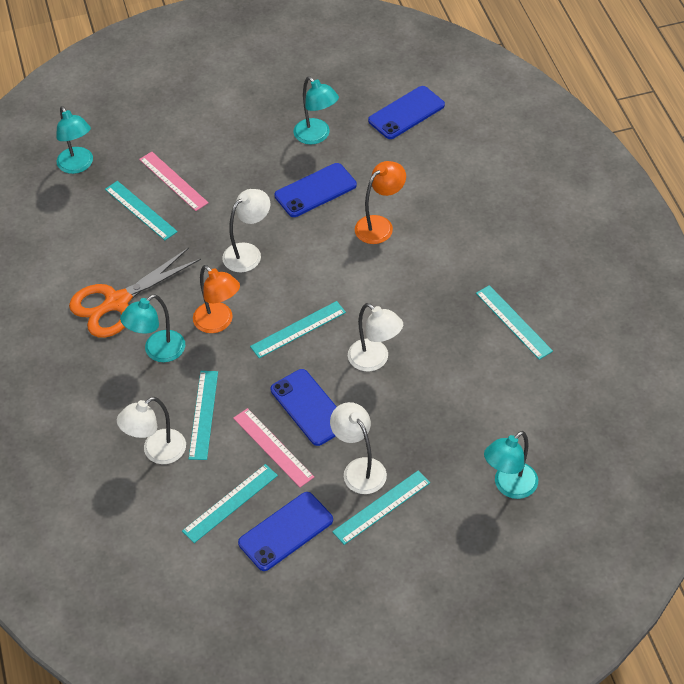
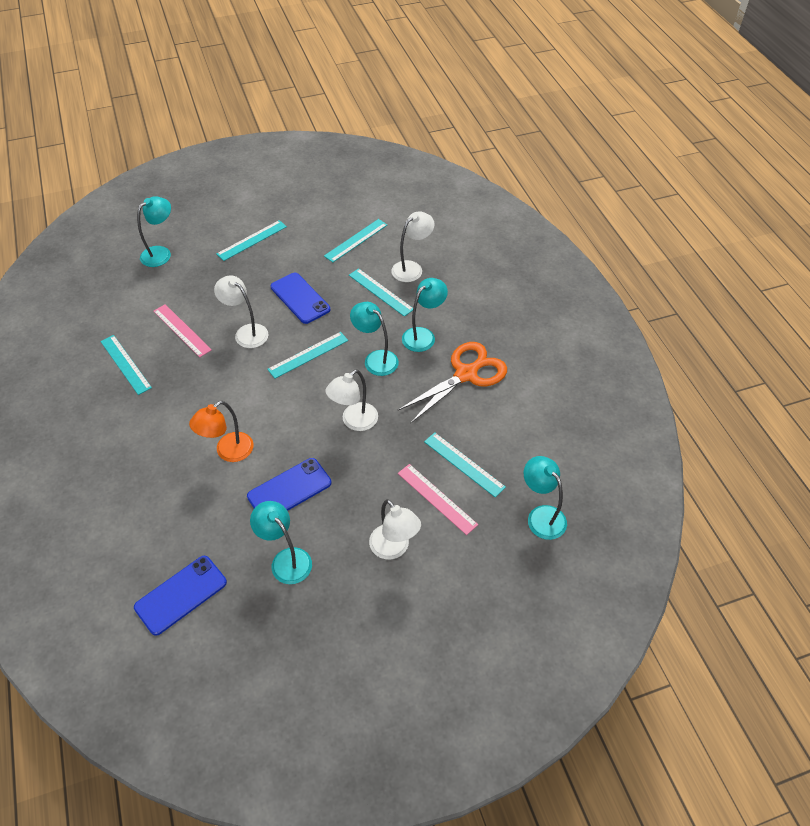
camera: 175 degrees right, 0 degrees up
turquoise ruler [189,371,218,460] -> turquoise ruler turned 45 degrees counterclockwise [349,268,413,317]
orange lamp [193,265,240,333] -> turquoise lamp [350,302,399,376]
pink ruler [233,408,314,487] -> pink ruler moved to [153,304,212,357]
blue phone [238,492,333,571] -> none
white lamp [330,402,387,494] -> white lamp moved to [369,499,421,560]

